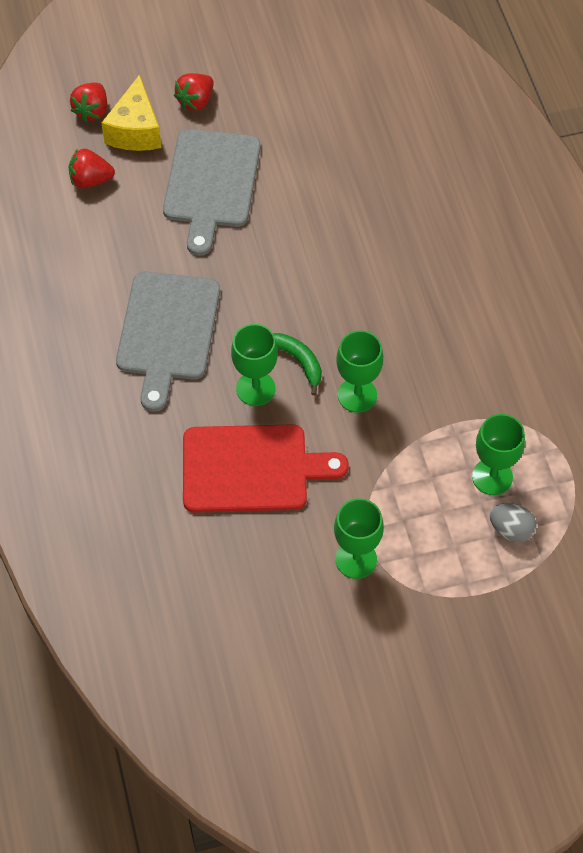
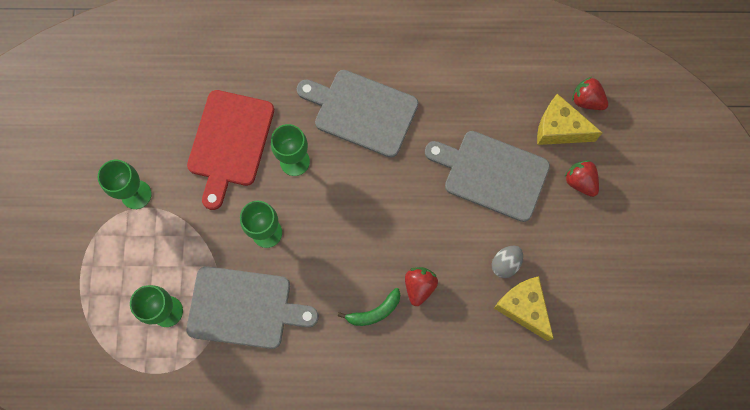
camera: 105 degrees right, 15 degrees up
red strawberry [69,149,115,188] -> red strawberry moved to [405,267,438,306]
green banana [274,333,322,395] -> green banana moved to [338,288,400,326]
grey egg [490,503,536,542] -> grey egg moved to [492,246,523,278]
none -> grey cutting board [186,266,319,349]
none -> yellow cheese [494,276,554,341]

